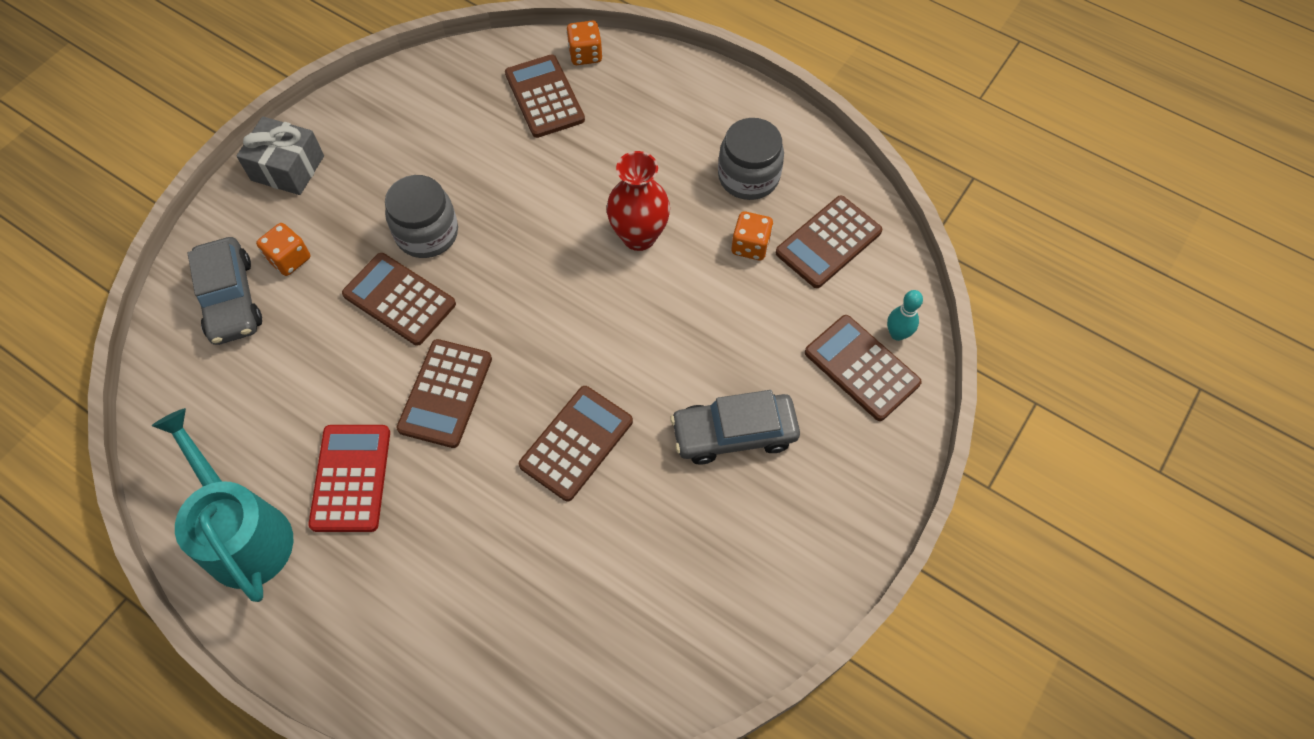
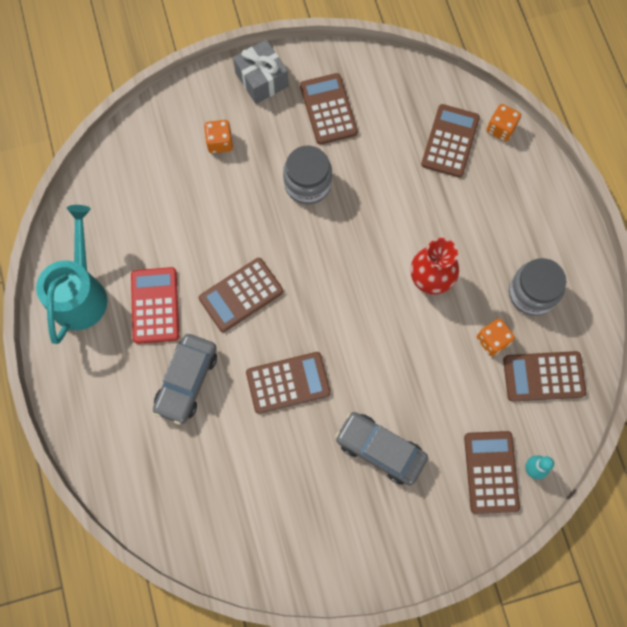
camera: 40 degrees right, 10 degrees up
grey car [188,237,262,345] -> grey car moved to [153,334,217,425]
red calculator [308,425,390,532] -> red calculator turned 45 degrees counterclockwise [131,267,179,344]
brown calculator [342,253,456,346] -> brown calculator moved to [300,73,358,145]

